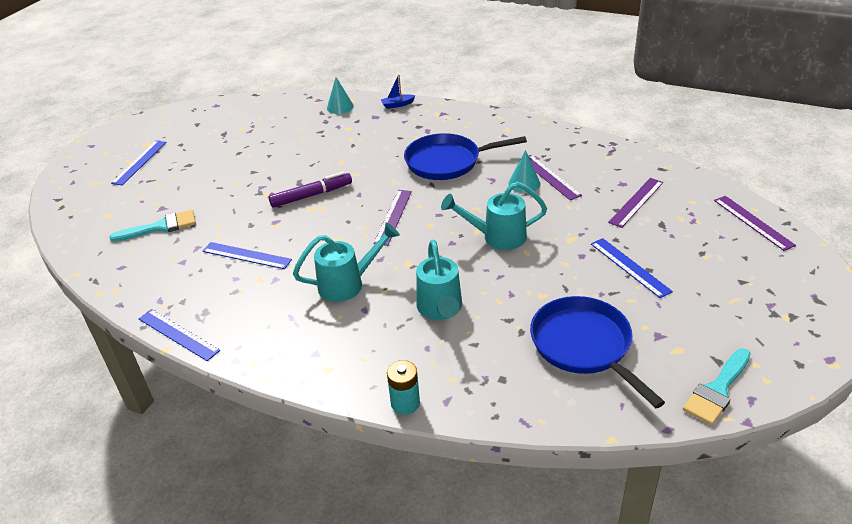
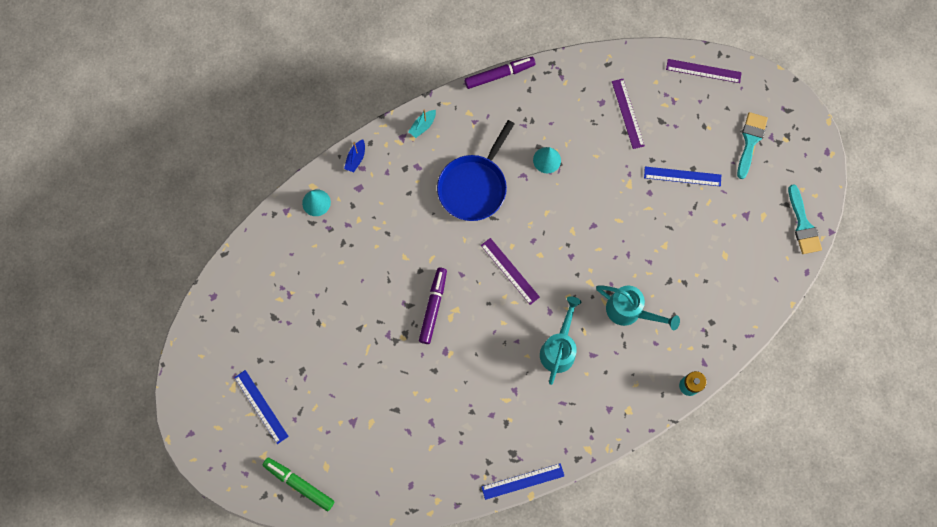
camera: 55 degrees left, 35 degrees up
turquoise brush [109,210,196,242] -> turquoise brush moved to [737,112,768,179]
blue ruler [202,242,292,269] -> none
turquoise watering can [441,182,547,250] -> none
purple ruler [529,155,582,200] -> none
blue pan [530,296,665,408] -> none
none -> green marker [262,458,335,511]
none -> turquoise boat [408,109,436,138]
none -> purple marker [464,57,535,89]

